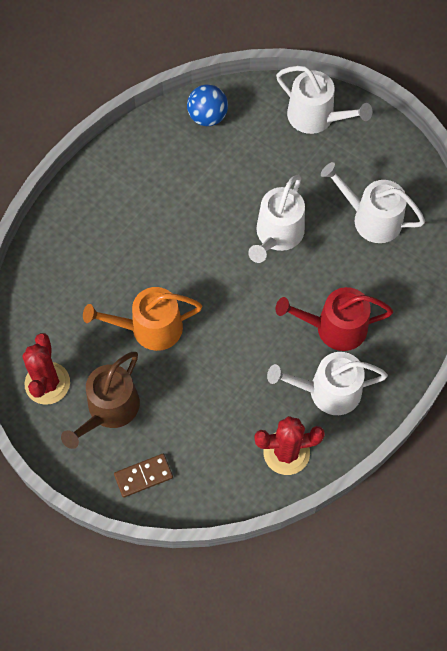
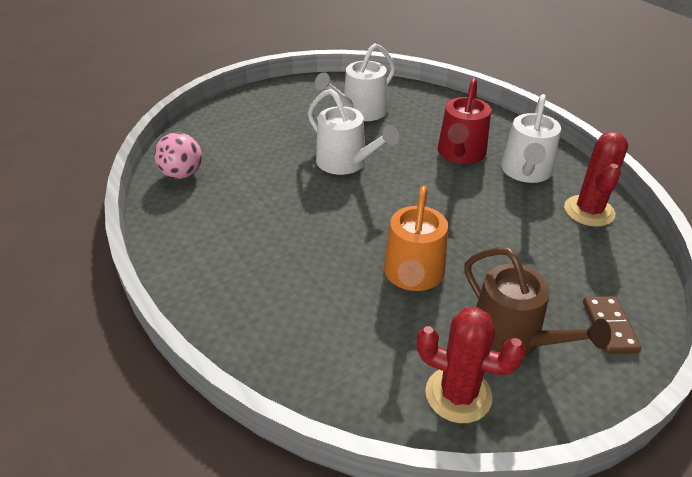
camera: 70 degrees left, 25 degrees down
blue ball [187,85,228,126] -> pink ball [154,132,202,179]
white watering can [276,66,372,134] -> none

